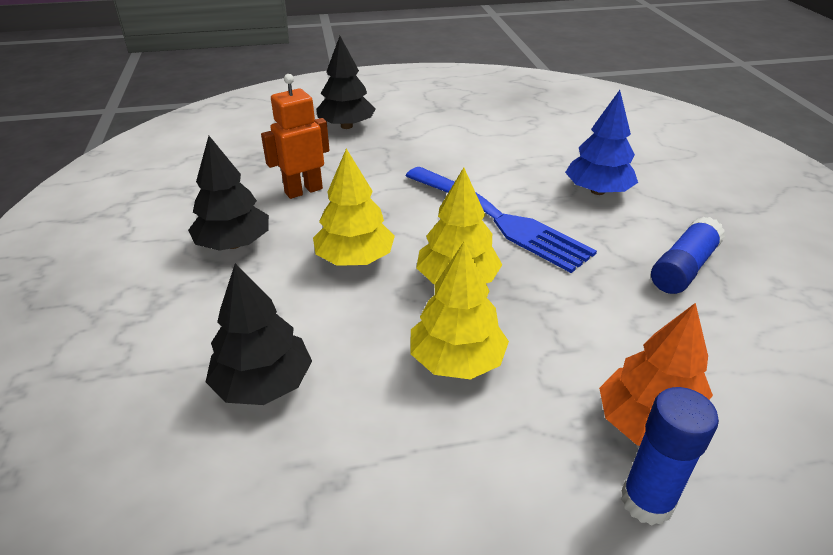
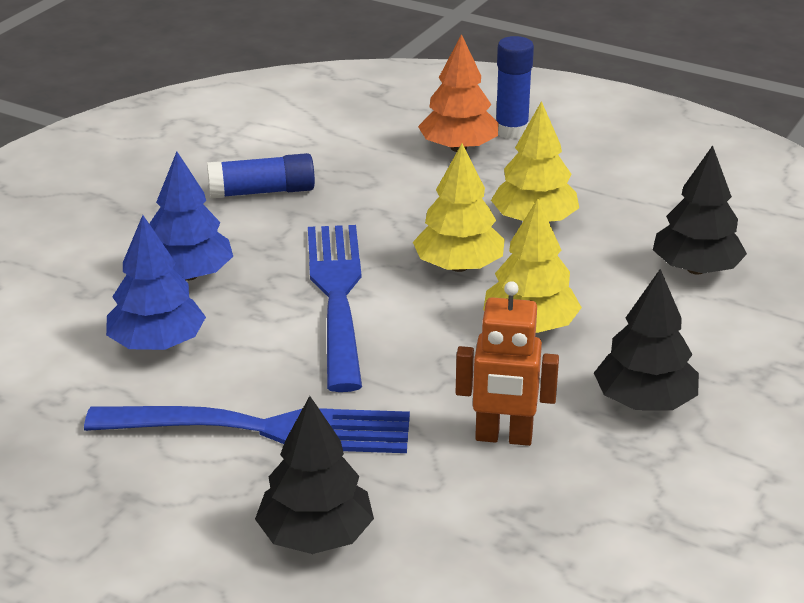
camera: 140 degrees left, 5 degrees down
none -> blue fork [84,406,410,453]
none -> blue tree [106,215,206,350]

